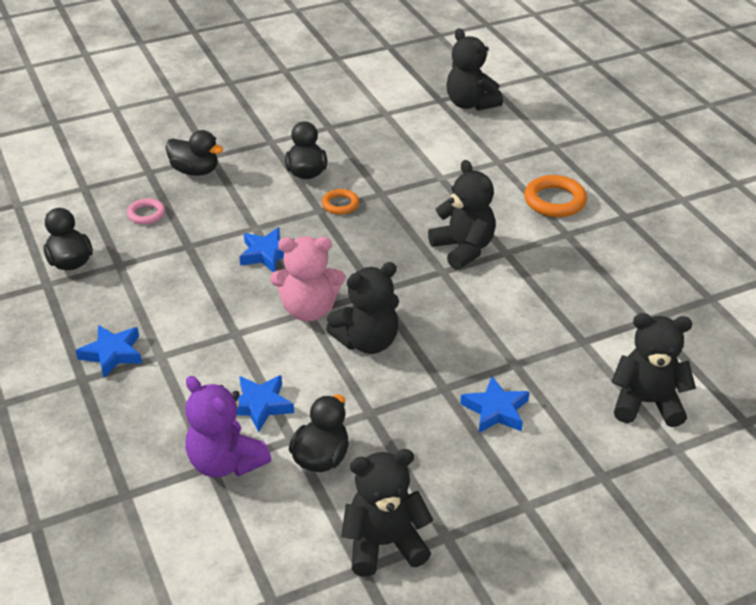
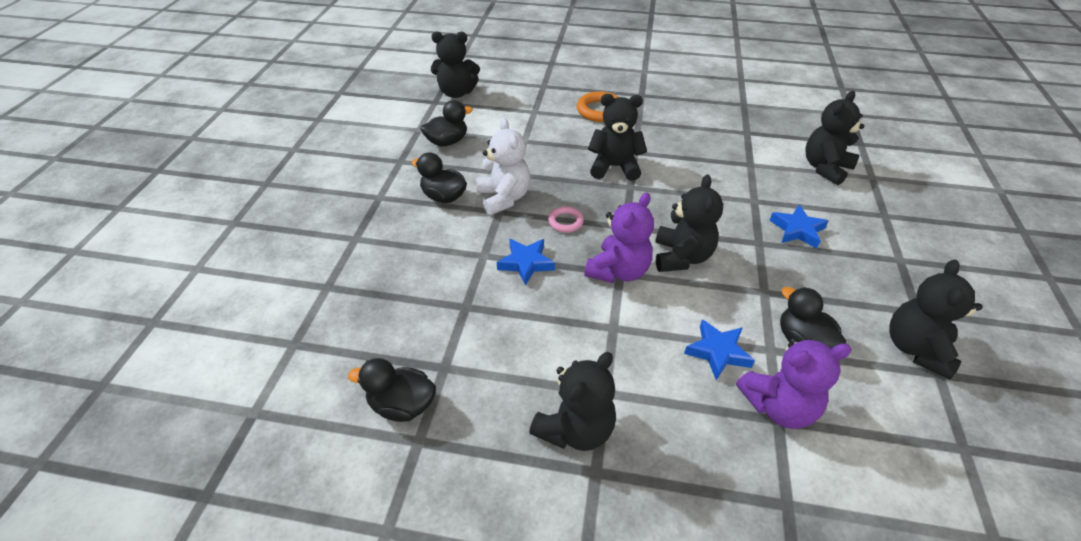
camera: 55 degrees left, 5 degrees up
blue star [75,325,142,378] -> black teddy bear [529,352,616,451]
pink ring [127,198,165,224] -> pink ring moved to [548,206,584,233]
black duck [166,130,223,176] -> black duck moved to [420,100,473,146]
pink teddy bear [270,236,345,322] -> purple teddy bear [584,193,654,283]
orange ring [322,189,359,215] -> white teddy bear [477,118,531,215]

